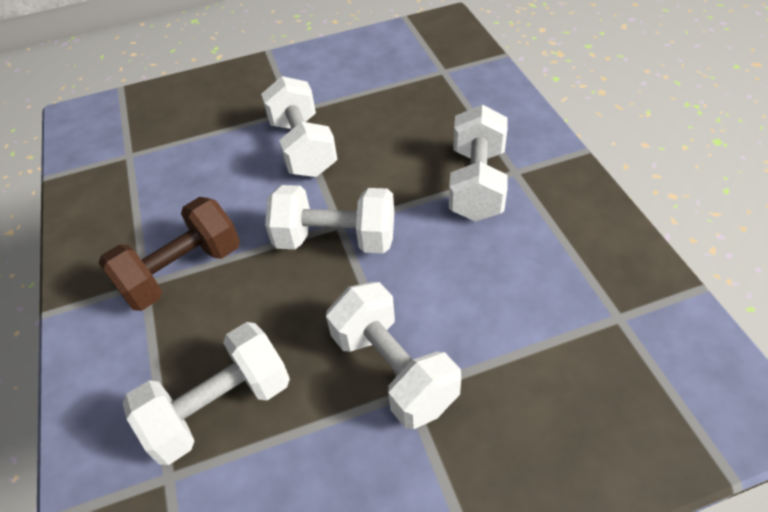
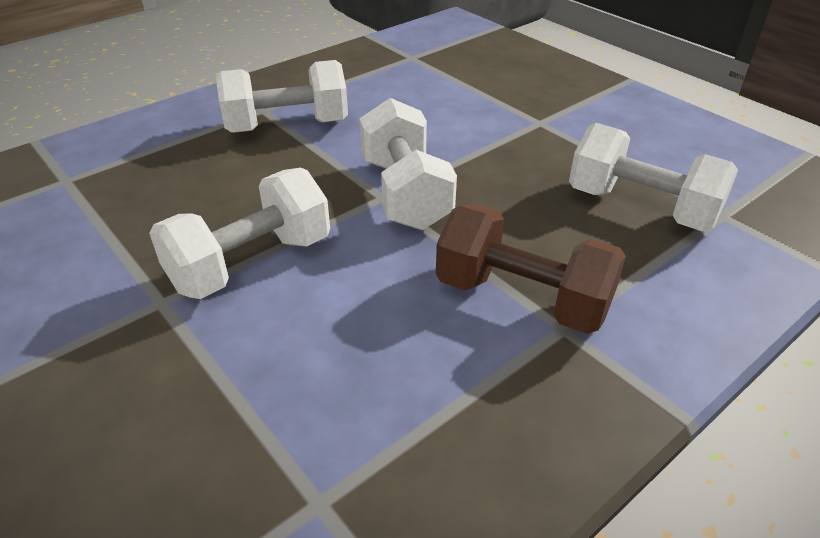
camera: 115 degrees left, 10 degrees down
white dumbbell [326,282,461,429] -> none

